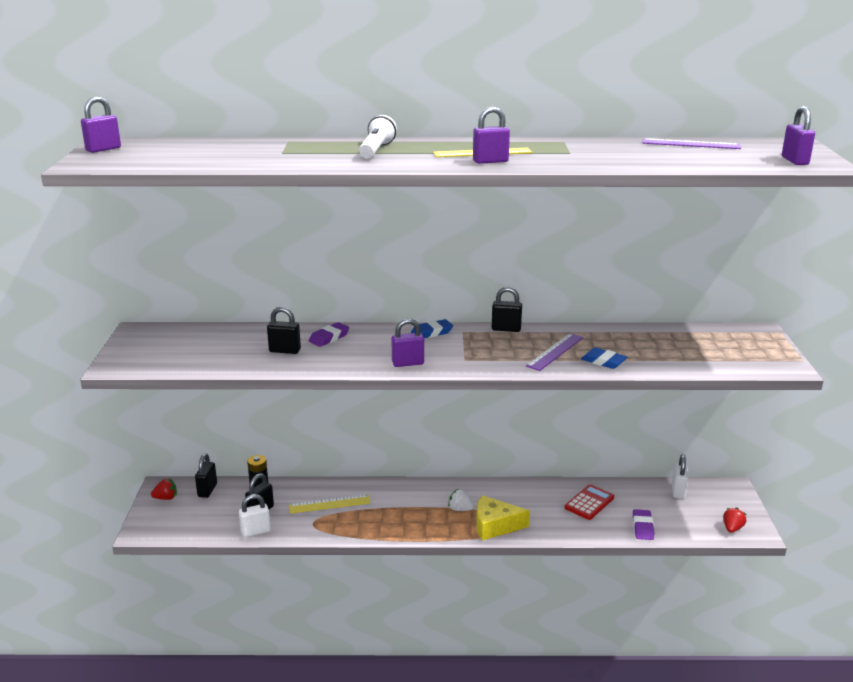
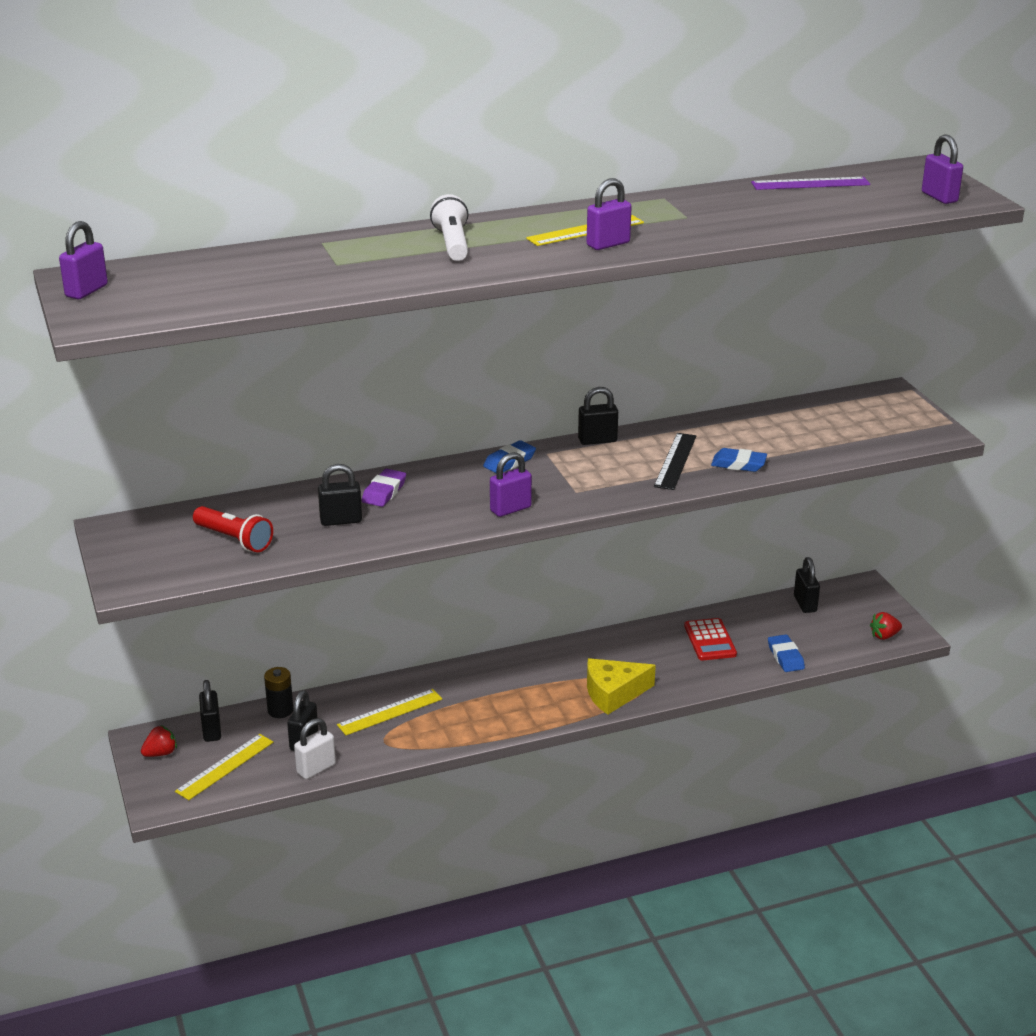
camera: 20 degrees left, 5 degrees up
white strawberry [448,489,474,511] -> none
purple ruler [526,333,583,371] -> black ruler [654,433,696,490]
red calculator [565,484,614,520] -> red calculator turned 150 degrees clockwise [684,618,737,661]
purple eraser [633,509,654,540] -> blue eraser [768,635,805,672]
white padlock [672,454,688,499] -> black padlock [794,557,820,613]
red strawberry [723,508,747,533] -> red strawberry turned 120 degrees counterclockwise [870,612,902,640]
none -> yellow ruler [175,734,274,800]
none -> red flashlight [193,506,273,552]

